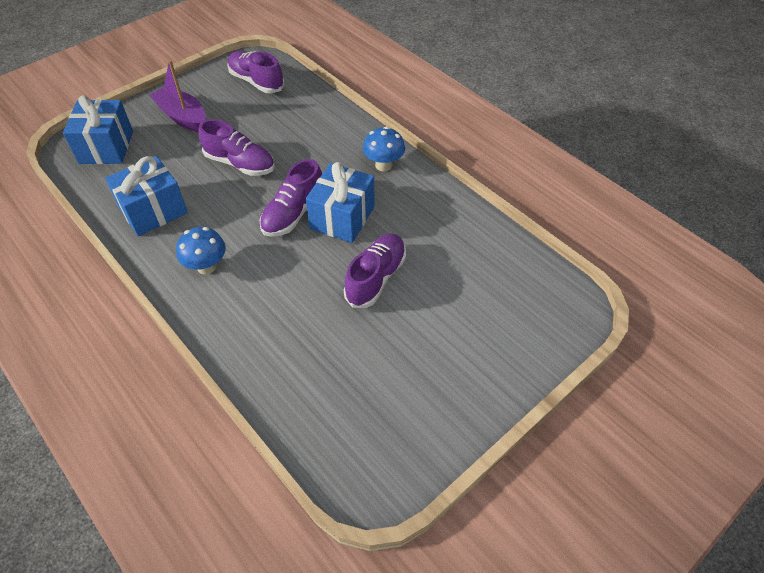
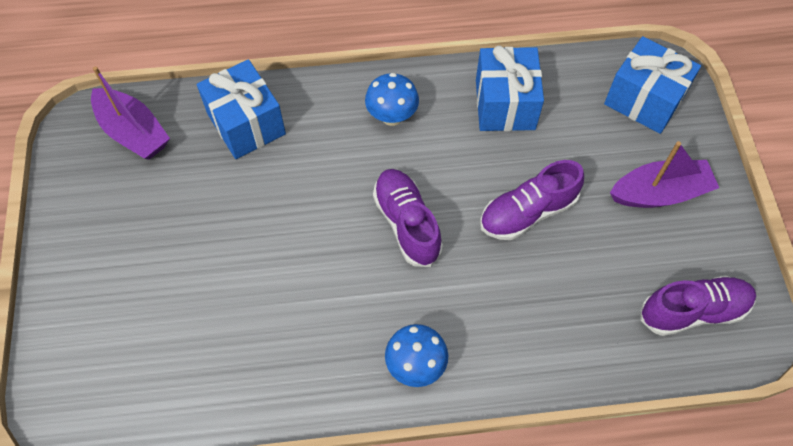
camera: 125 degrees right, 10 degrees up
blue gift [306,162,375,243] -> blue gift moved to [197,59,286,159]
purple shoe [344,234,406,308] -> none
none -> purple boat [91,66,170,160]

